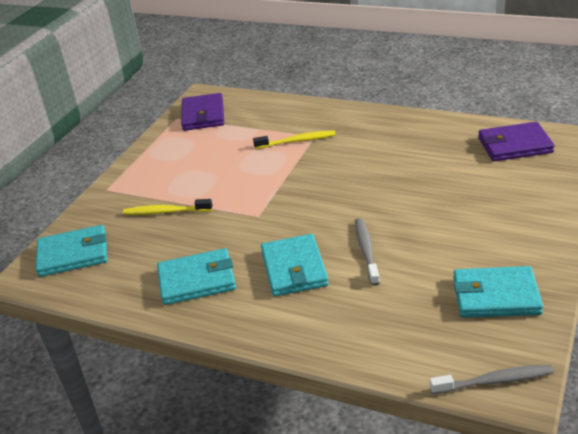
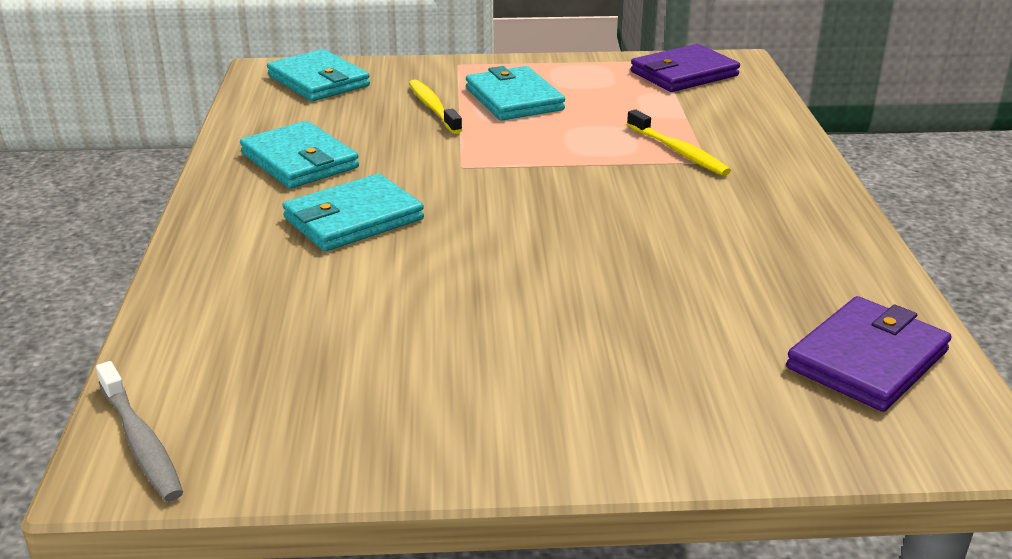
camera: 60 degrees right, 5 degrees down
grey toothbrush [355,218,380,286] -> none
turquoise wallet [453,266,543,318] -> turquoise wallet moved to [466,66,565,121]
purple wallet [478,122,555,161] -> purple wallet turned 75 degrees clockwise [786,296,951,412]

